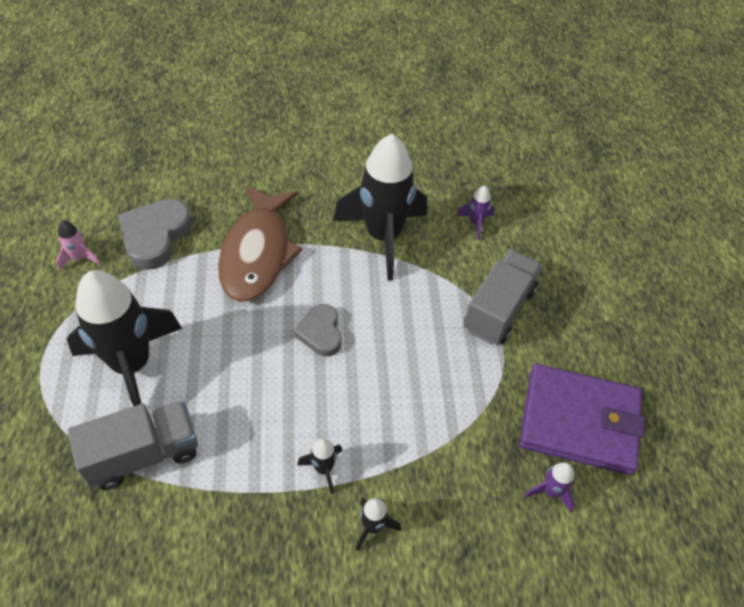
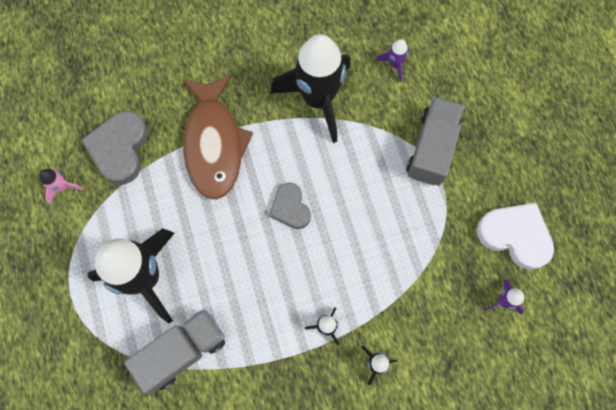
camera: 10 degrees left, 20 degrees up
purple wallet [519,364,645,475] -> white heart [477,203,554,270]

